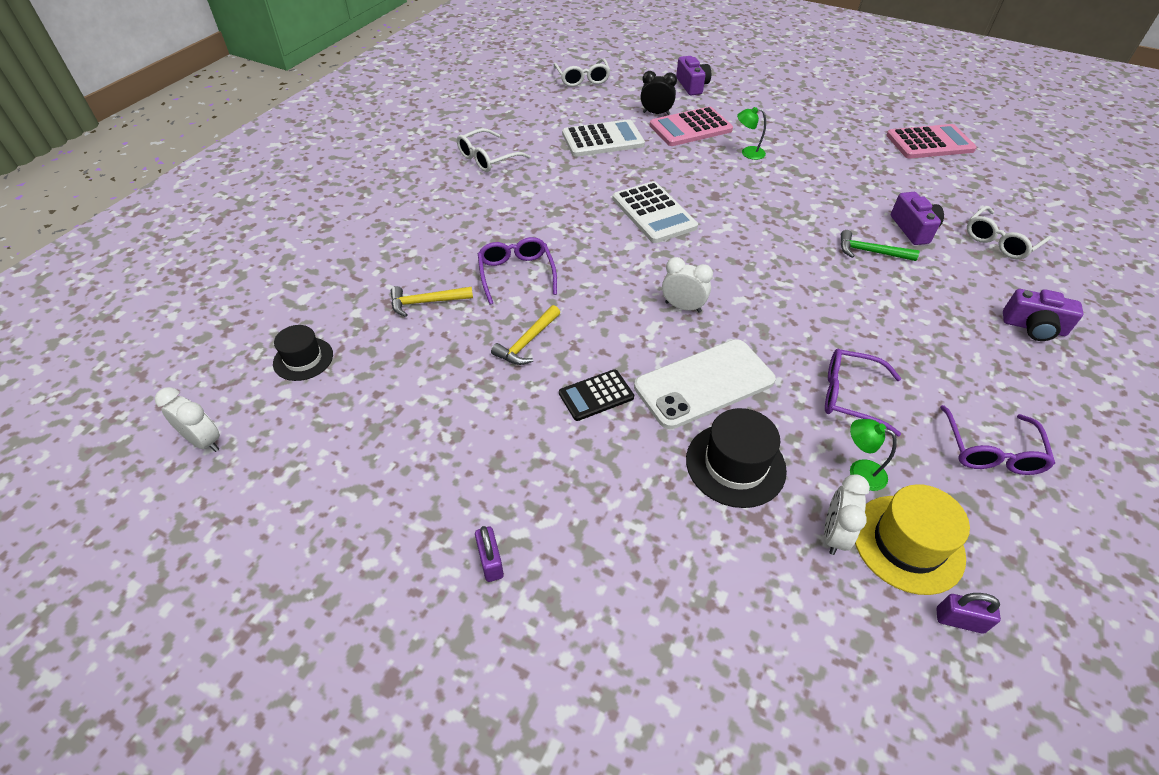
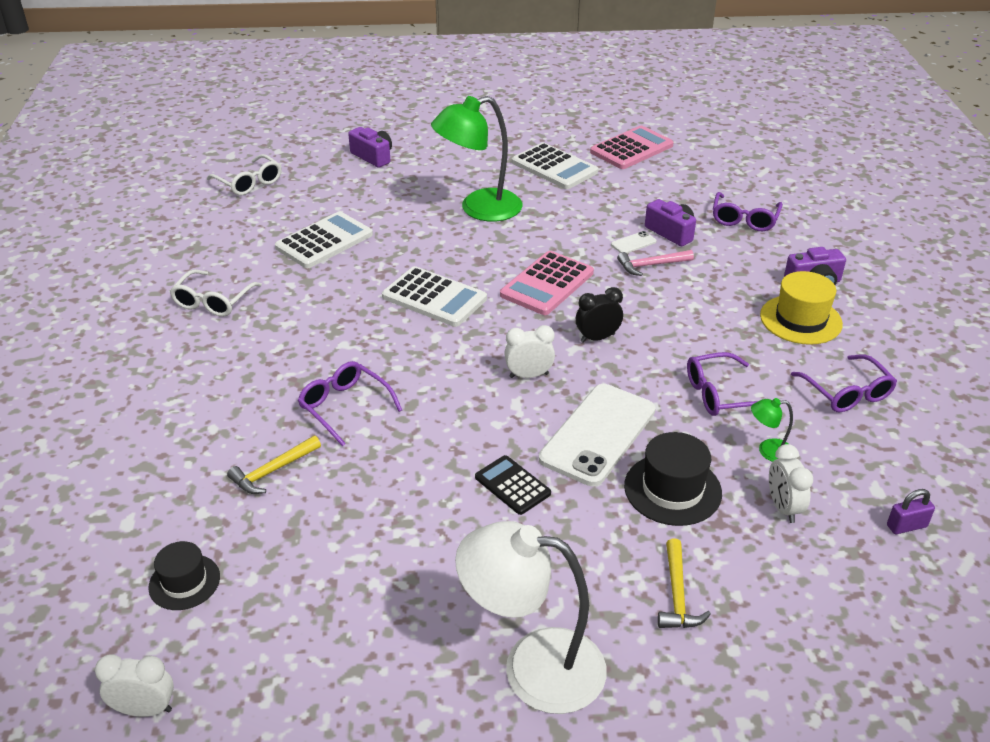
camera: 30 degrees left, 10 degrees down
purple padlock [475,526,504,582] -> white lamp [455,521,607,714]
yellow hammer [491,305,560,365] -> yellow hammer moved to [658,538,711,628]
black calculator [559,369,634,421] -> black calculator turned 105 degrees clockwise [475,455,551,515]
black clock [641,71,677,115] -> black clock moved to [576,287,623,343]
pink calculator [650,107,733,146] -> pink calculator moved to [500,251,594,315]
green lamp [737,107,766,160] -> green lamp [431,96,523,222], size x2.37
green hammer [841,230,919,261] -> pink hammer [617,250,694,276]
yellow hat [855,484,970,595] -> yellow hat moved to [760,271,843,345]
white glasses [967,206,1052,259] -> purple glasses [713,192,783,231]
none -> white calculator [512,143,598,189]
none -> white phone [611,231,657,253]

